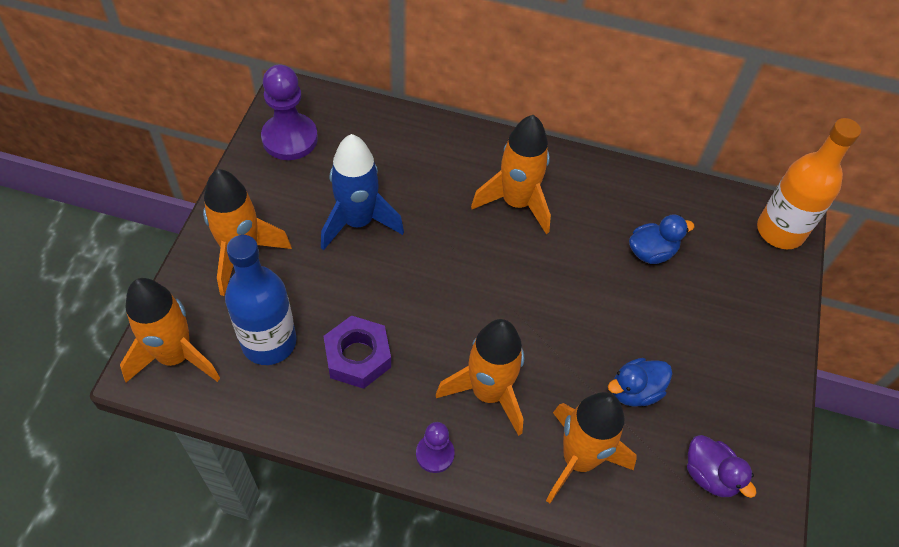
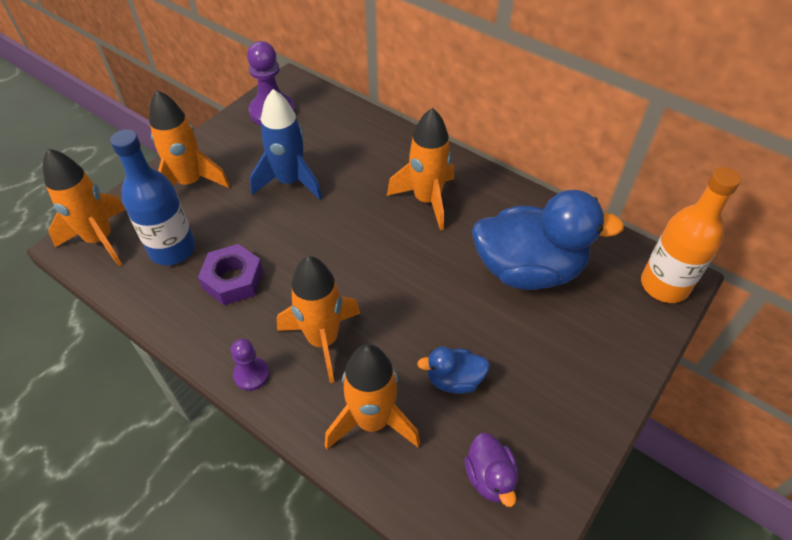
camera: 25 degrees right, 5 degrees down
blue duck [629,214,694,264] -> blue duck [472,190,624,290], size x2.18

